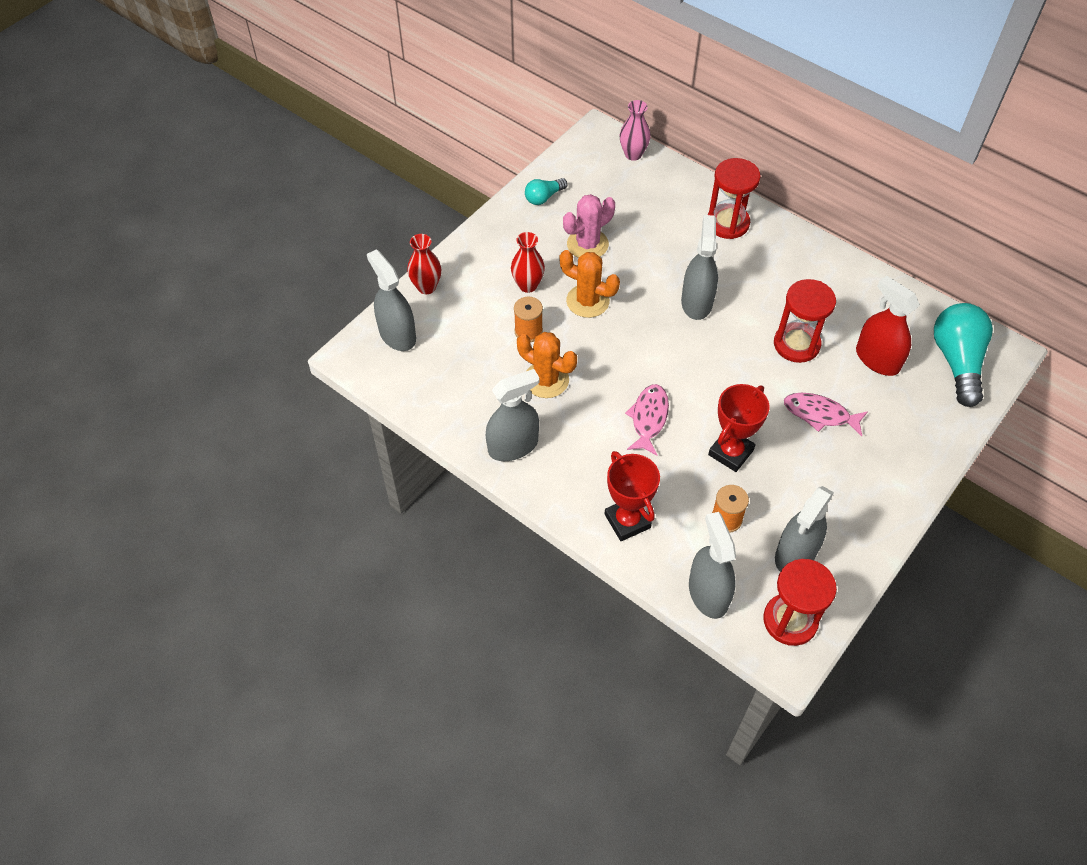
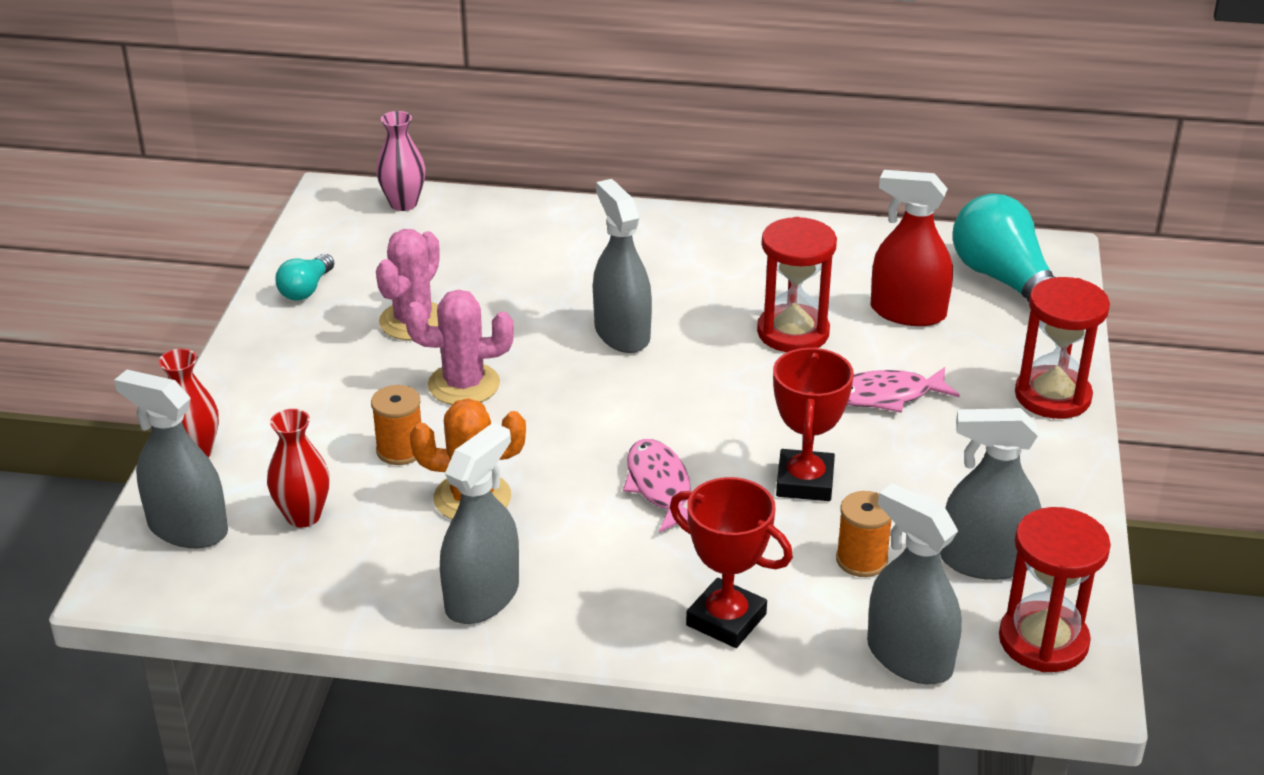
camera: 30 degrees left, 20 degrees down
red vase [511,232,545,293] -> red vase moved to [267,409,330,527]
orange cactus [559,250,620,318] -> pink cactus [405,290,514,405]
red hourglass [708,158,760,239] -> red hourglass moved to [1015,277,1110,419]
grey spray bottle [775,486,834,572] -> grey spray bottle turned 90 degrees clockwise [940,408,1041,580]

